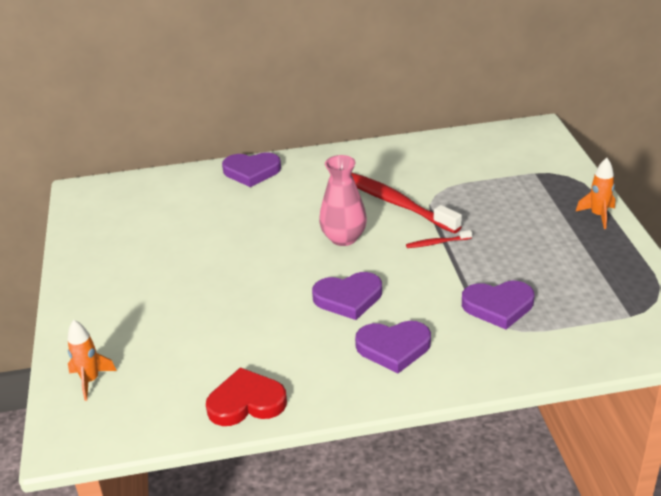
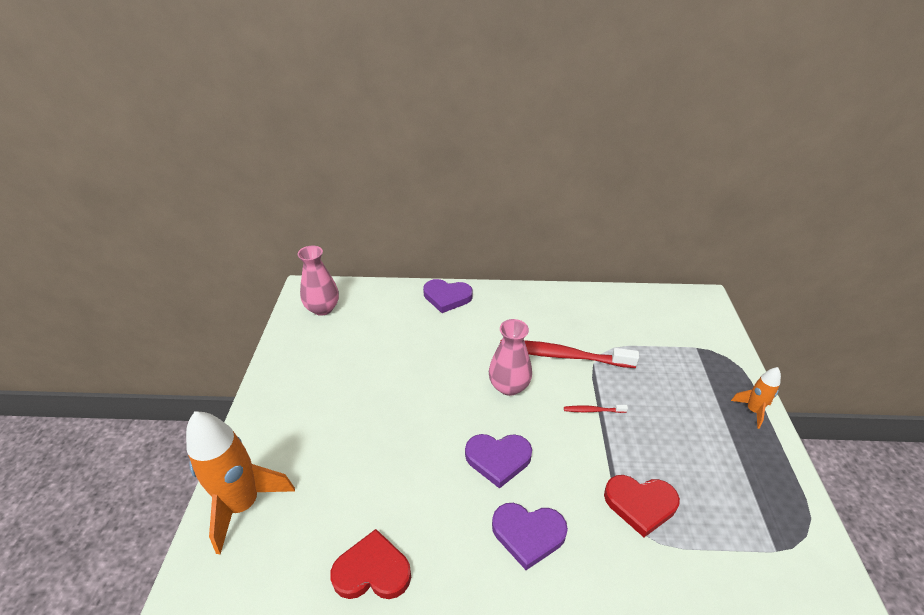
camera: 10 degrees right, 5 degrees up
orange rocket [67,320,117,401] -> orange rocket [186,411,295,555], size x2.00
red toothbrush [351,173,462,233] -> red toothbrush turned 45 degrees counterclockwise [500,340,639,368]
purple heart [462,281,535,329] -> red heart [604,475,680,537]
none -> pink vase [297,245,339,316]

